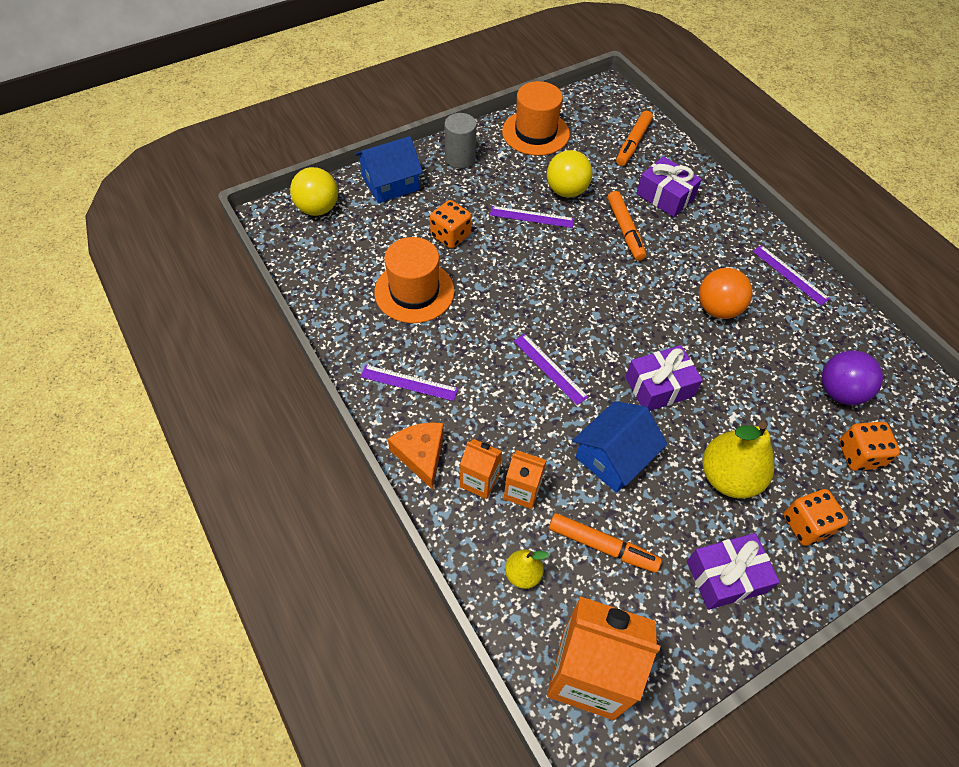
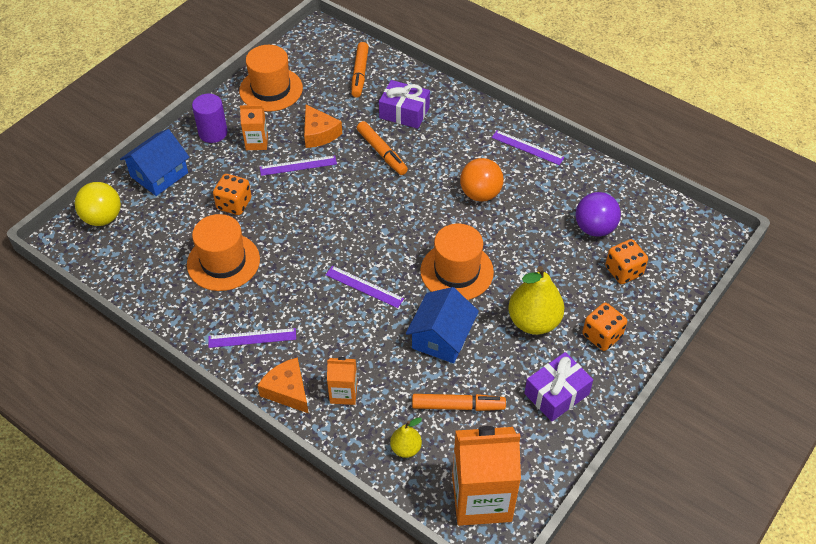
camera: 20 degrees left, 5 degrees down
grey cylinder [444,113,477,169] -> purple cylinder [192,94,228,143]
orange carton [504,450,547,509] -> orange carton moved to [240,105,268,150]
yellow ball [547,150,593,197] -> orange cheese [304,105,342,148]
purple gift [625,345,703,411] -> orange hat [420,224,494,300]

